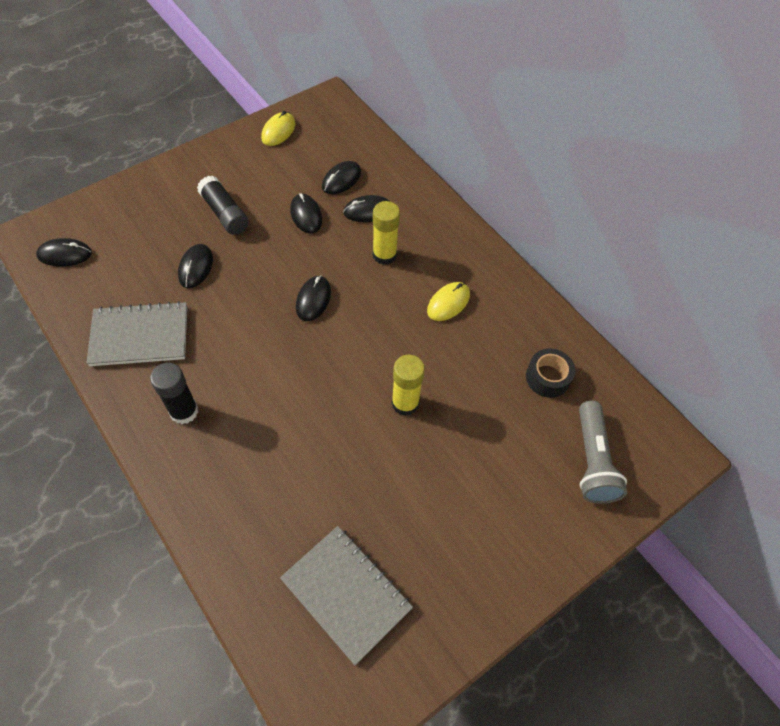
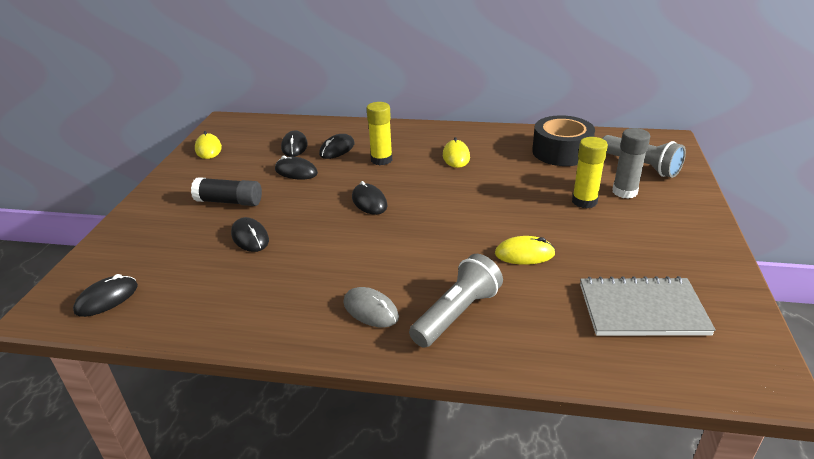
camera: 40 degrees left, 25 degrees down
grey notebook [86,301,187,366] -> none
black glue stick [150,363,198,424] -> grey mouse [344,287,399,327]
yellow glue stick [391,355,425,416] -> yellow glue stick moved to [572,137,608,208]
black tape [526,348,575,398] -> black tape [532,115,595,166], size x1.61
none -> grey flashlight [409,254,503,348]
none -> yellow mouse [495,236,555,265]
none -> grey glue stick [612,128,650,198]

